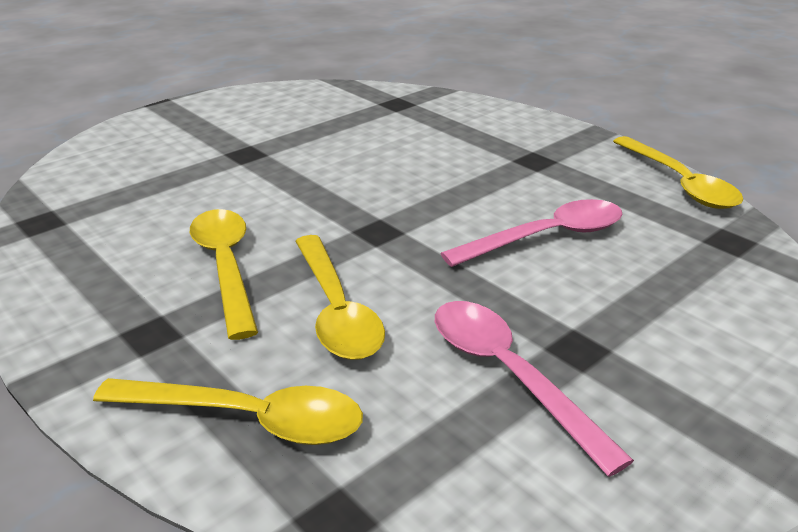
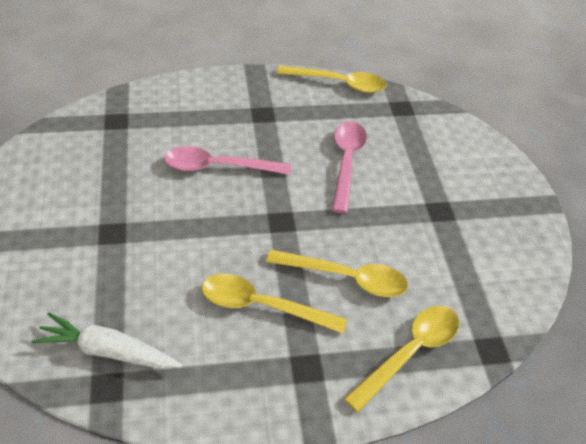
camera: 60 degrees left, 15 degrees up
pink spoon [435,301,634,477] -> pink spoon moved to [164,146,291,175]
none -> white carrot [31,312,182,369]

